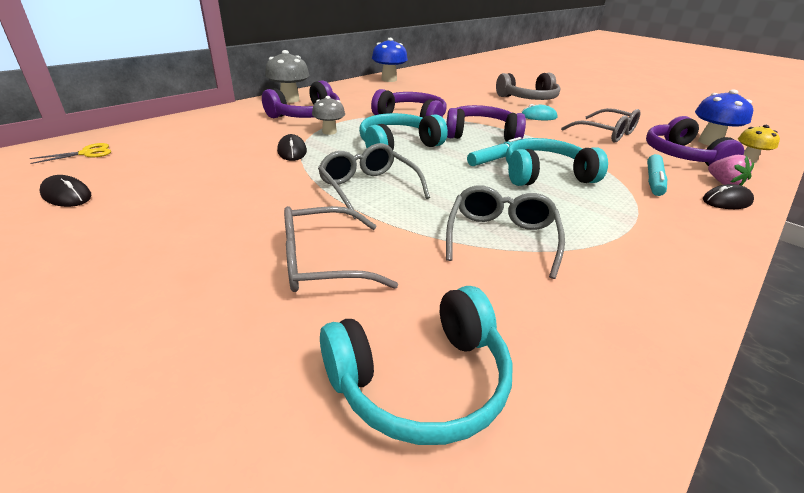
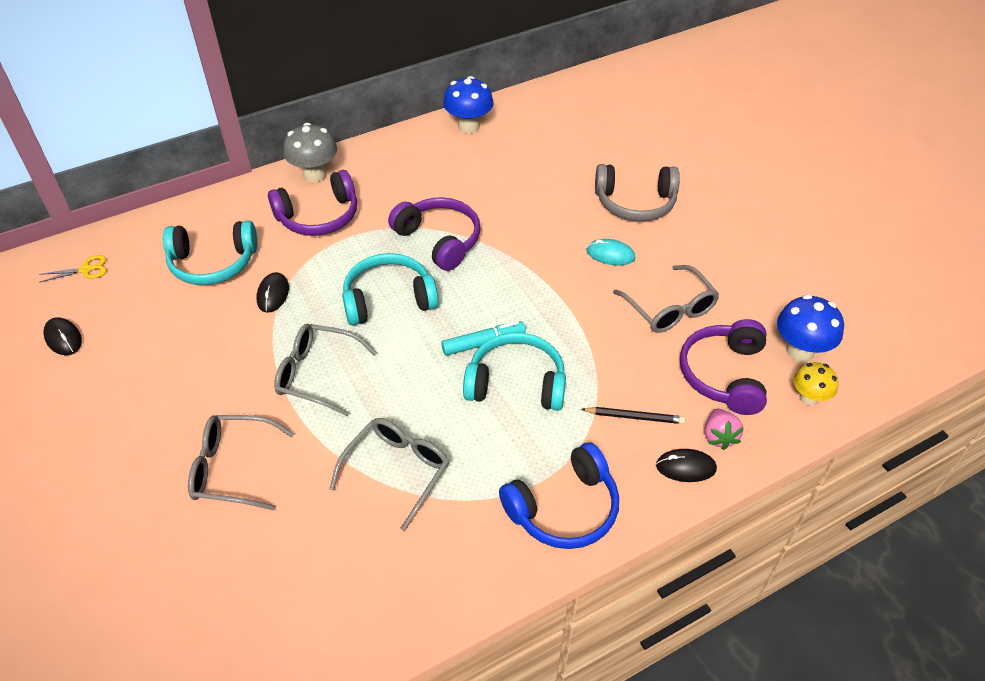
camera: 20 degrees right, 15 degrees up
grey mushroom [312,96,345,135] -> none
grey glasses [318,143,430,219] -> grey glasses turned 60 degrees counterclockwise [274,324,377,416]
turquoise headphones [320,286,513,445] -> turquoise headphones moved to [163,220,257,285]
purple headphones [446,105,526,142] -> none
turquoise marker [647,154,667,196] -> black pencil [581,407,685,424]
none -> blue headphones [499,443,619,549]

